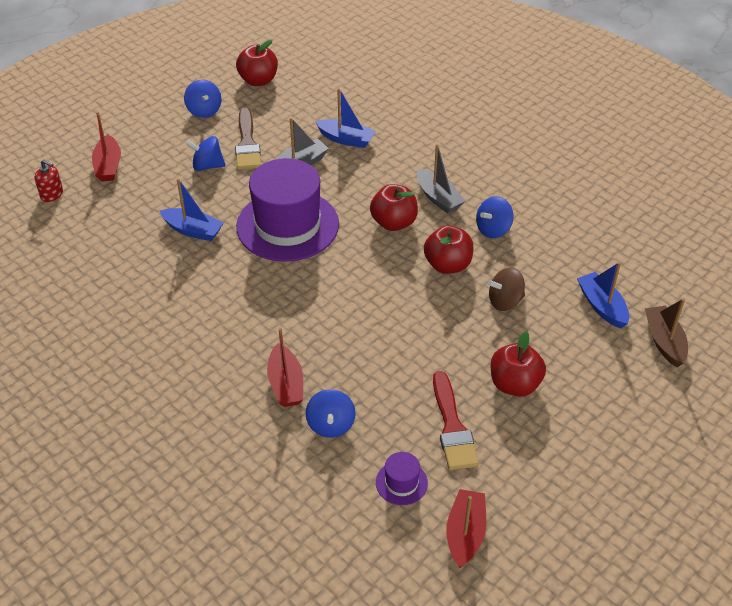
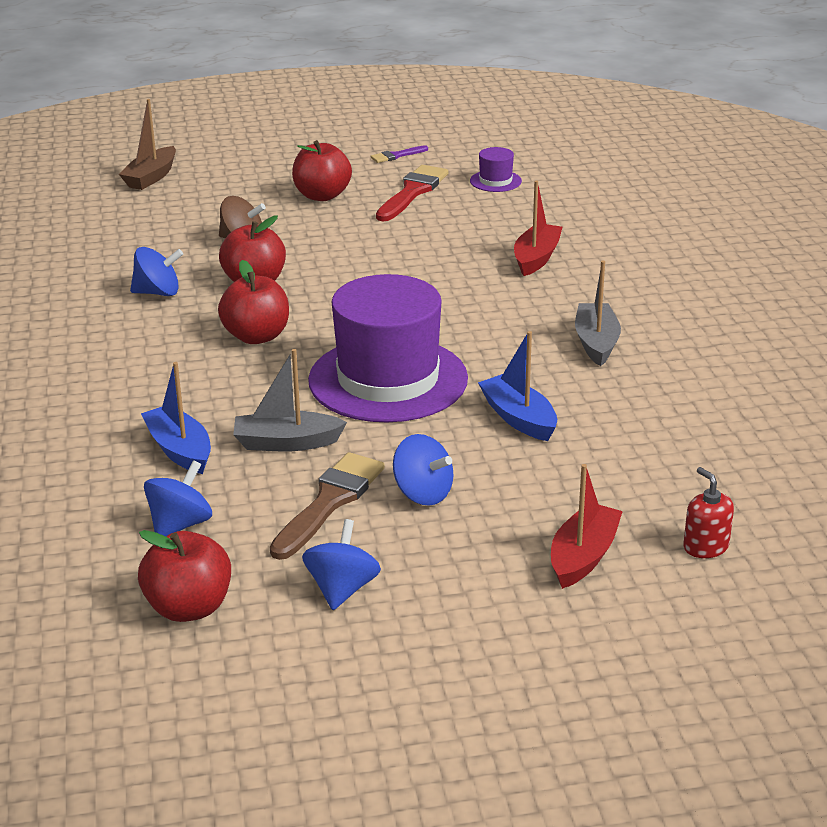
camera: 145 degrees left, 15 degrees down
blue spinning top [306,389,356,438] -> blue spinning top moved to [144,460,212,536]
grey boat [417,144,465,214] -> grey boat moved to [575,261,621,366]
red boat [446,489,486,568] -> none
blue boat [577,262,629,329] -> none
none -> purple brush [370,145,428,163]

